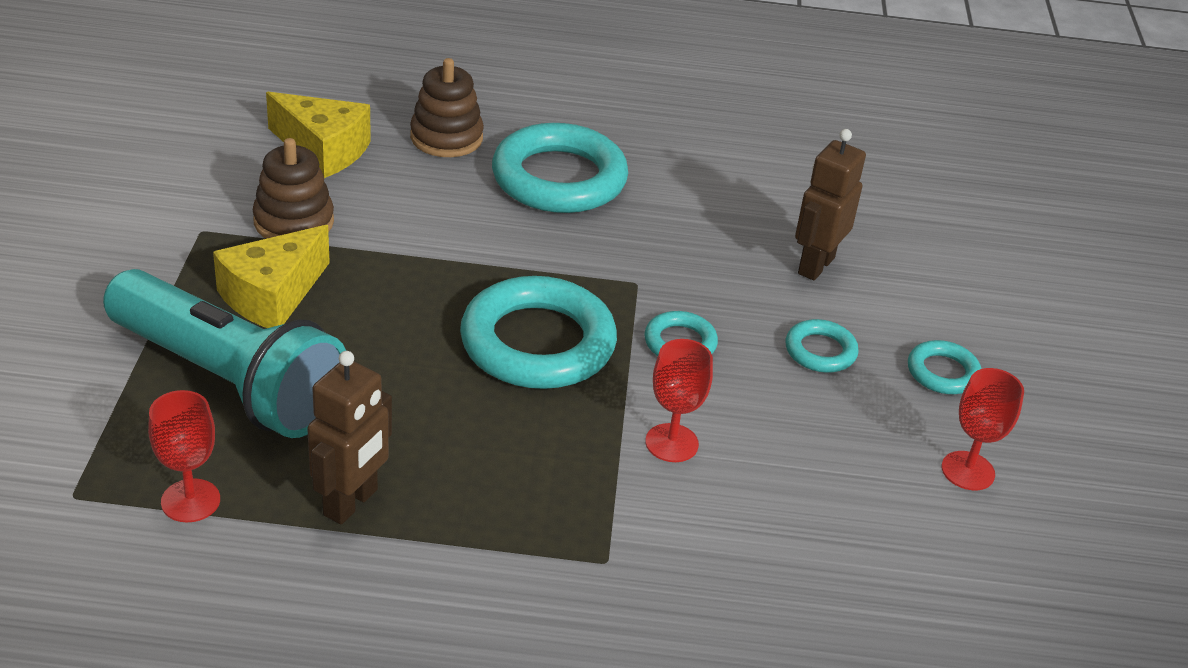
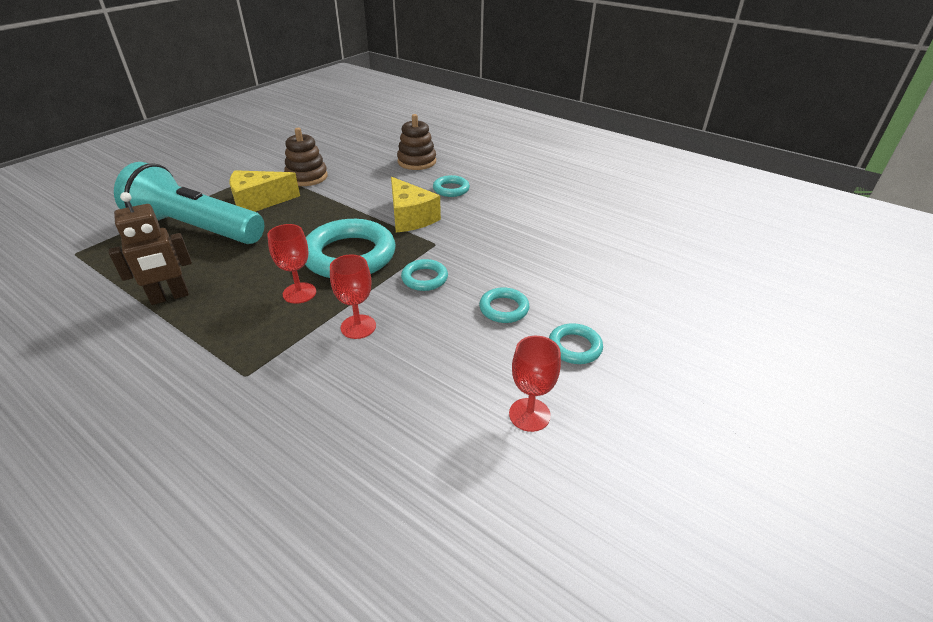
camera: 35 degrees right, 0 degrees up
turquoise flashlight [103,269,346,438] -> turquoise flashlight turned 135 degrees clockwise [114,162,264,244]
red goblet [148,390,220,522] -> red goblet moved to [267,224,316,304]
yellow cheese [266,92,371,178] -> yellow cheese moved to [391,177,441,232]
turquoise ring [492,123,628,213] -> turquoise ring [433,175,470,197], size x0.48
brown robot [795,129,866,280] -> none

